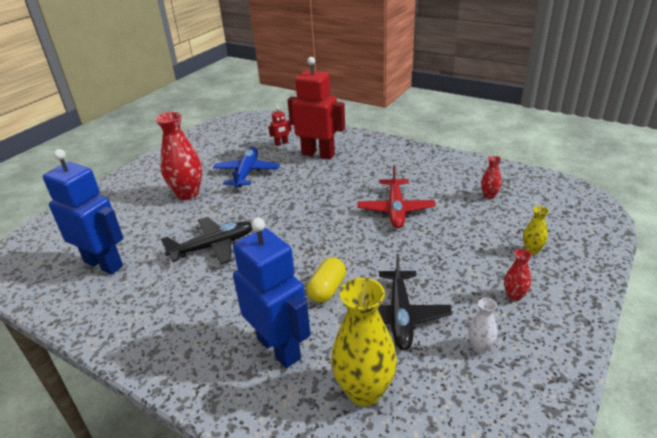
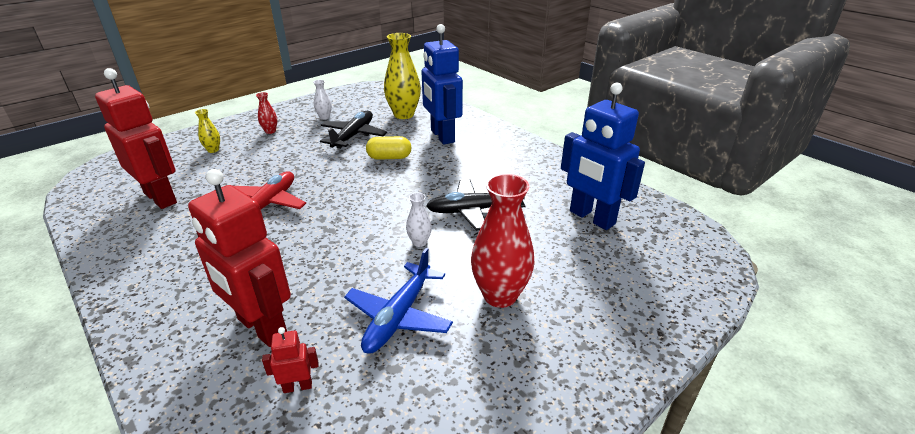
camera: 165 degrees left, 0 degrees up
yellow capsule [307,257,346,303] -> yellow capsule turned 45 degrees clockwise [366,136,412,160]
red vase [481,156,502,199] -> red robot [95,68,177,209]
none -> white vase [406,193,432,247]

